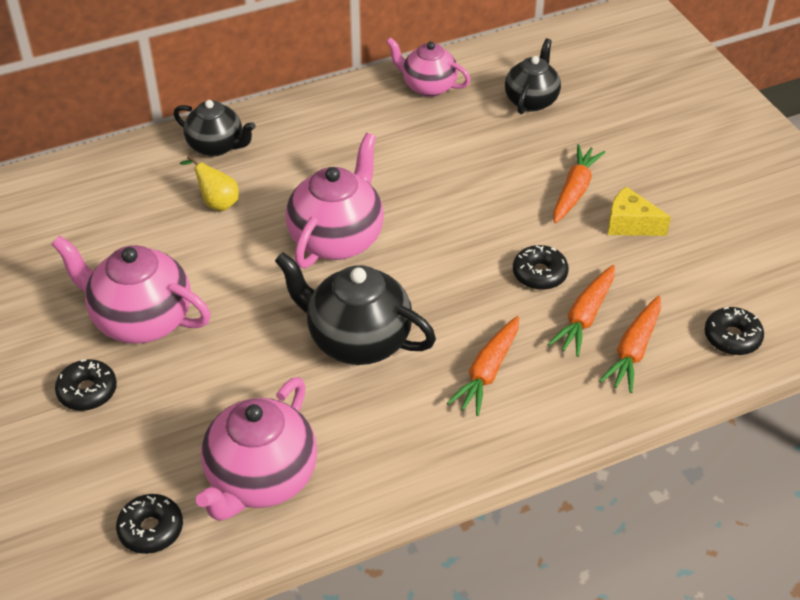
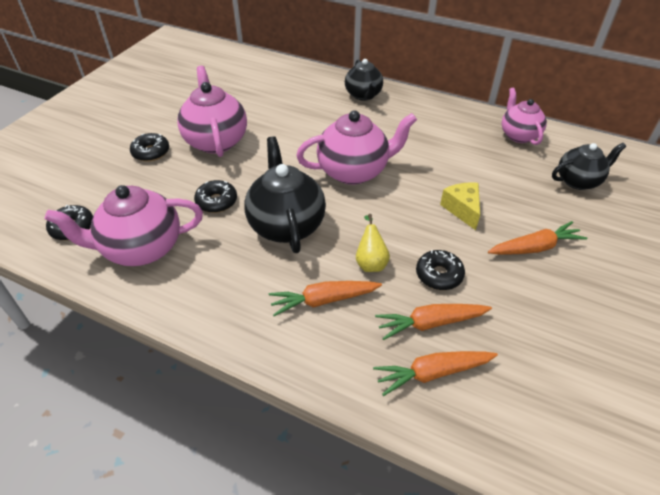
camera: 50 degrees right, 0 degrees up
yellow pear [180,155,239,211] -> yellow pear moved to [356,214,390,272]
yellow cheese [608,187,671,236] -> yellow cheese moved to [440,182,480,230]
black donut [704,307,764,355] -> black donut moved to [194,180,237,213]

